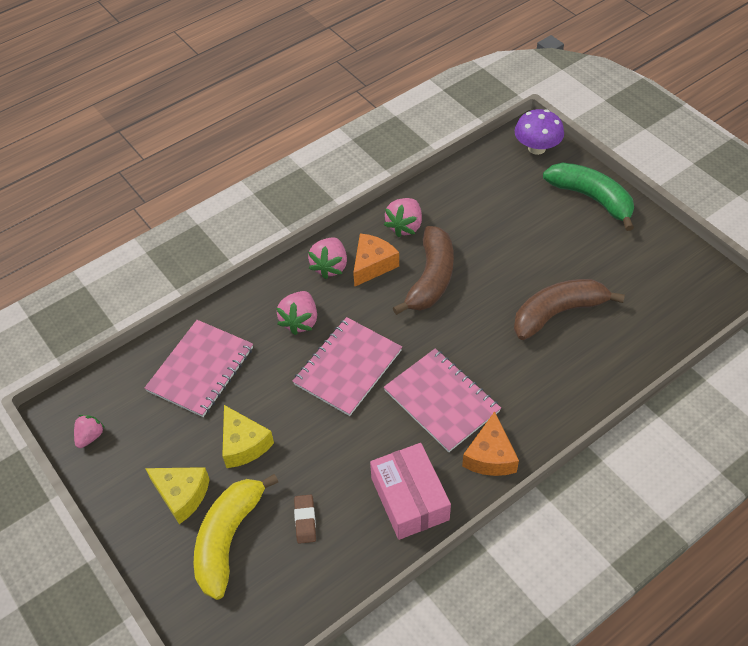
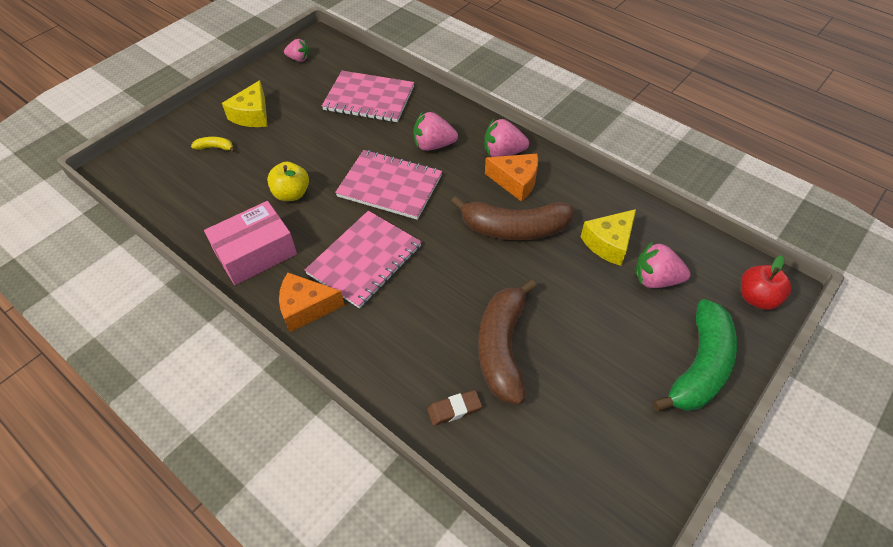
camera: 75 degrees right, 0 degrees up
yellow banana [194,474,278,600] -> yellow banana [191,137,235,153], size x0.41
yellow cheese [222,405,274,468] -> yellow cheese moved to [581,209,636,266]
brown eraser [294,494,316,544] -> brown eraser moved to [427,390,482,426]
pink strawberry [384,198,422,237] -> pink strawberry moved to [635,241,690,288]
brown banana [514,279,625,340] -> brown banana turned 135 degrees counterclockwise [478,279,537,404]
purple mushroom [515,109,564,155] -> red apple [741,255,792,310]
none -> yellow apple [267,162,309,201]

